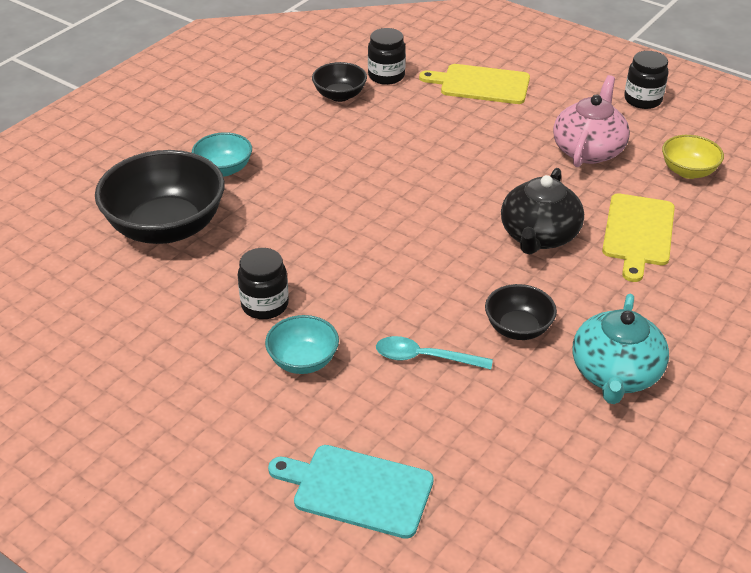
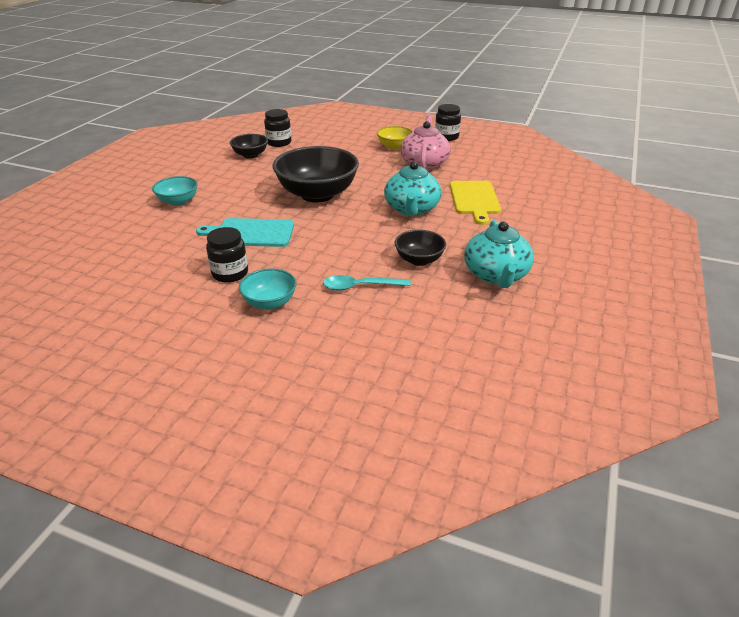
camera: 15 degrees left, 5 degrees down
black bowl [95,150,225,244] -> black bowl moved to [273,146,359,202]
turquoise cutting board [268,445,434,539] -> turquoise cutting board moved to [196,218,294,247]
yellow cutting board [419,64,530,104] -> none
black teapot [501,168,584,254] -> turquoise teapot [384,161,442,216]
yellow bowl [662,135,724,179] -> yellow bowl moved to [377,126,413,150]

